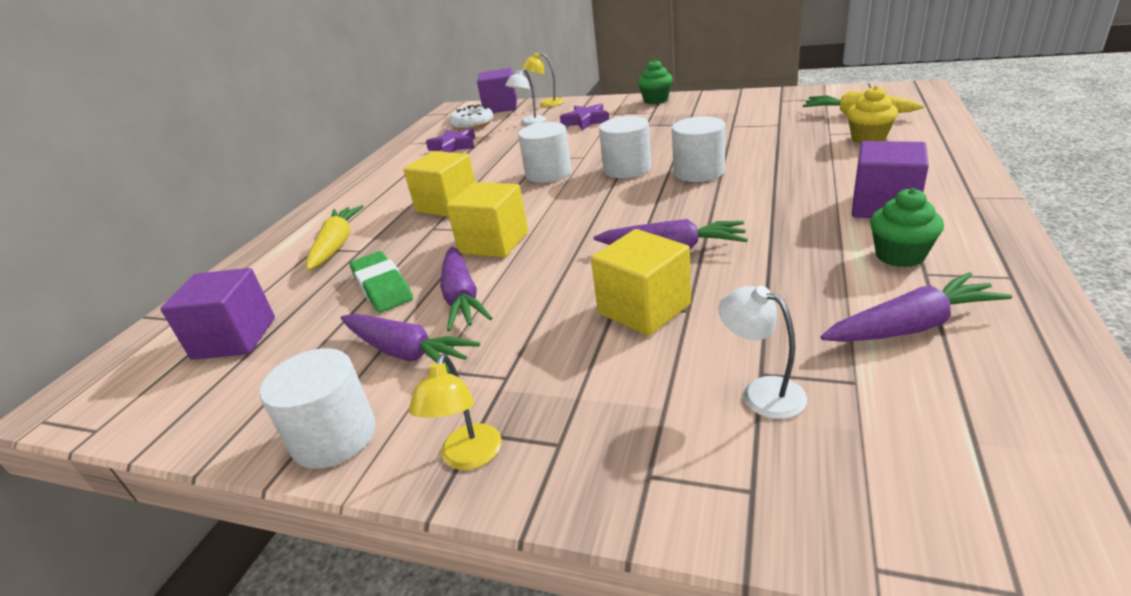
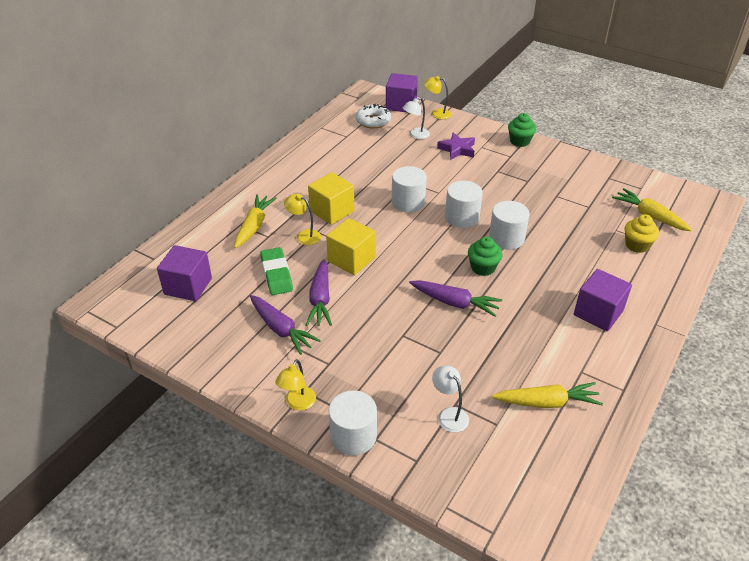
camera: 10 degrees right, 10 degrees up
white cylinder [259,348,376,469] -> white cylinder moved to [329,390,377,456]
purple star [426,128,475,153] -> none
yellow cube [591,229,691,336] -> none
purple carrot [821,272,1012,342] -> yellow carrot [492,382,603,408]
green cupcake [870,188,944,267] -> green cupcake moved to [468,236,503,276]
none -> yellow lamp [284,194,321,245]

